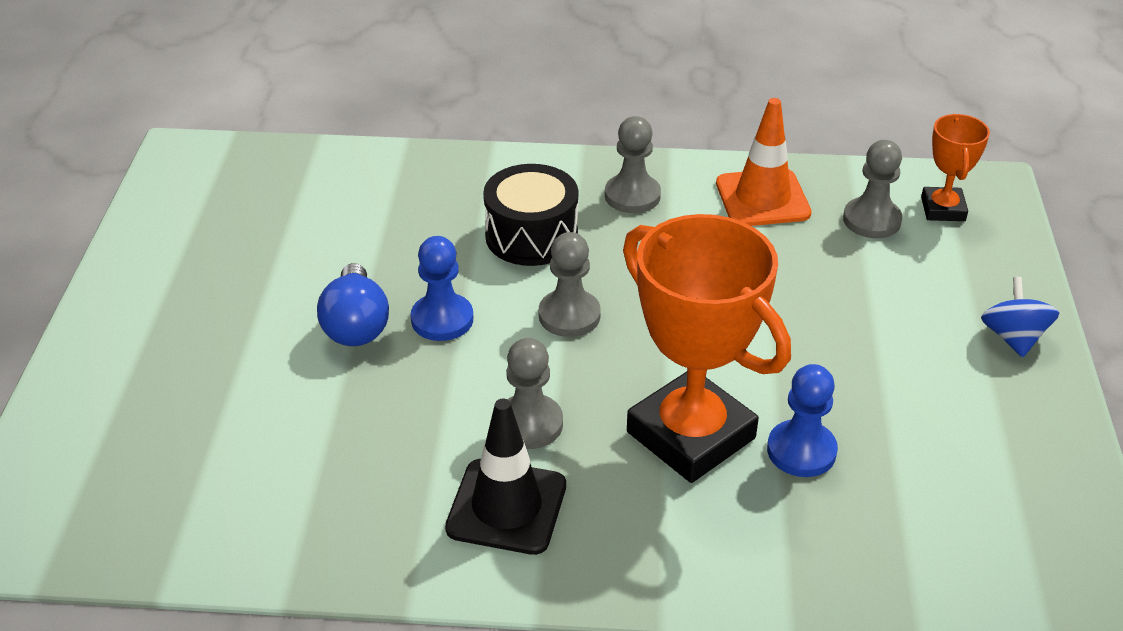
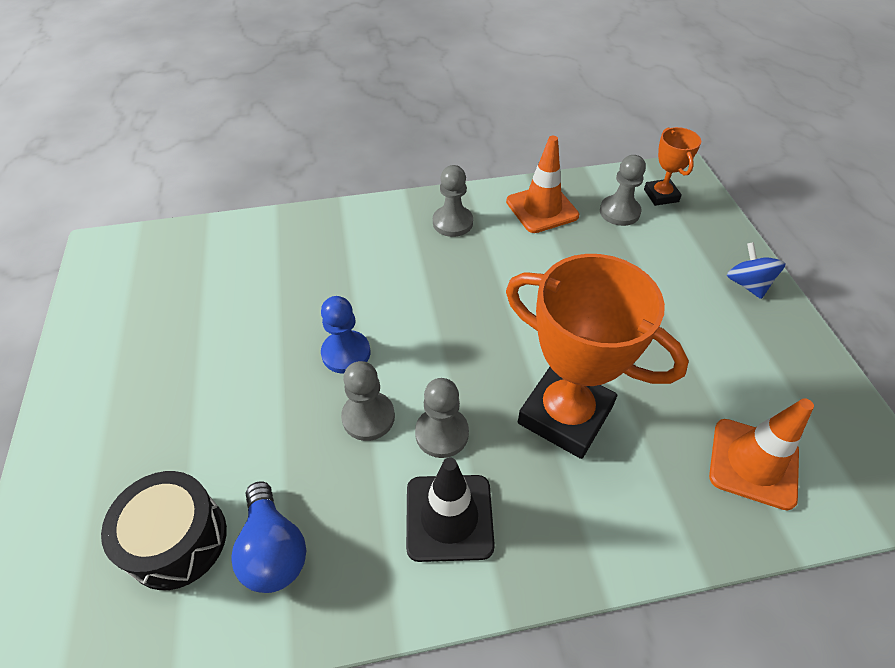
camera: 15 degrees left, 10 degrees up
blue light bulb [317,263,389,346] -> blue light bulb moved to [231,481,307,593]
black drum [483,164,578,266] -> black drum moved to [101,471,227,590]
grey pawn [539,232,601,337] -> grey pawn moved to [341,361,395,441]
blue pawn [767,364,838,477] -> none
none -> orange traffic cone [709,398,814,511]

